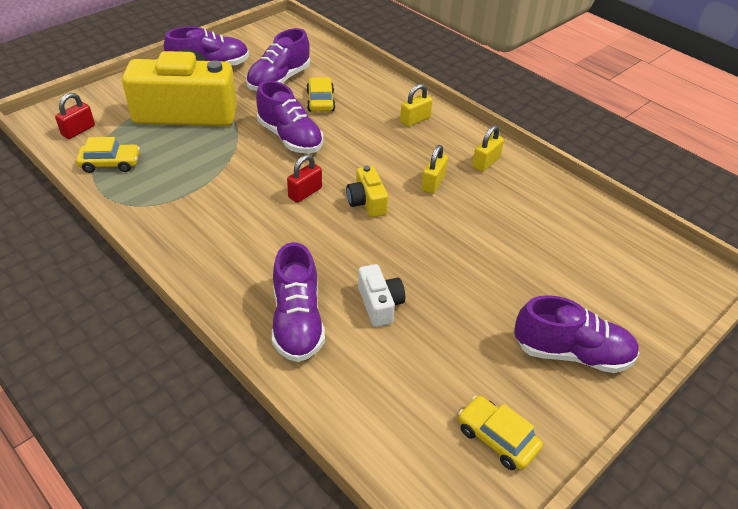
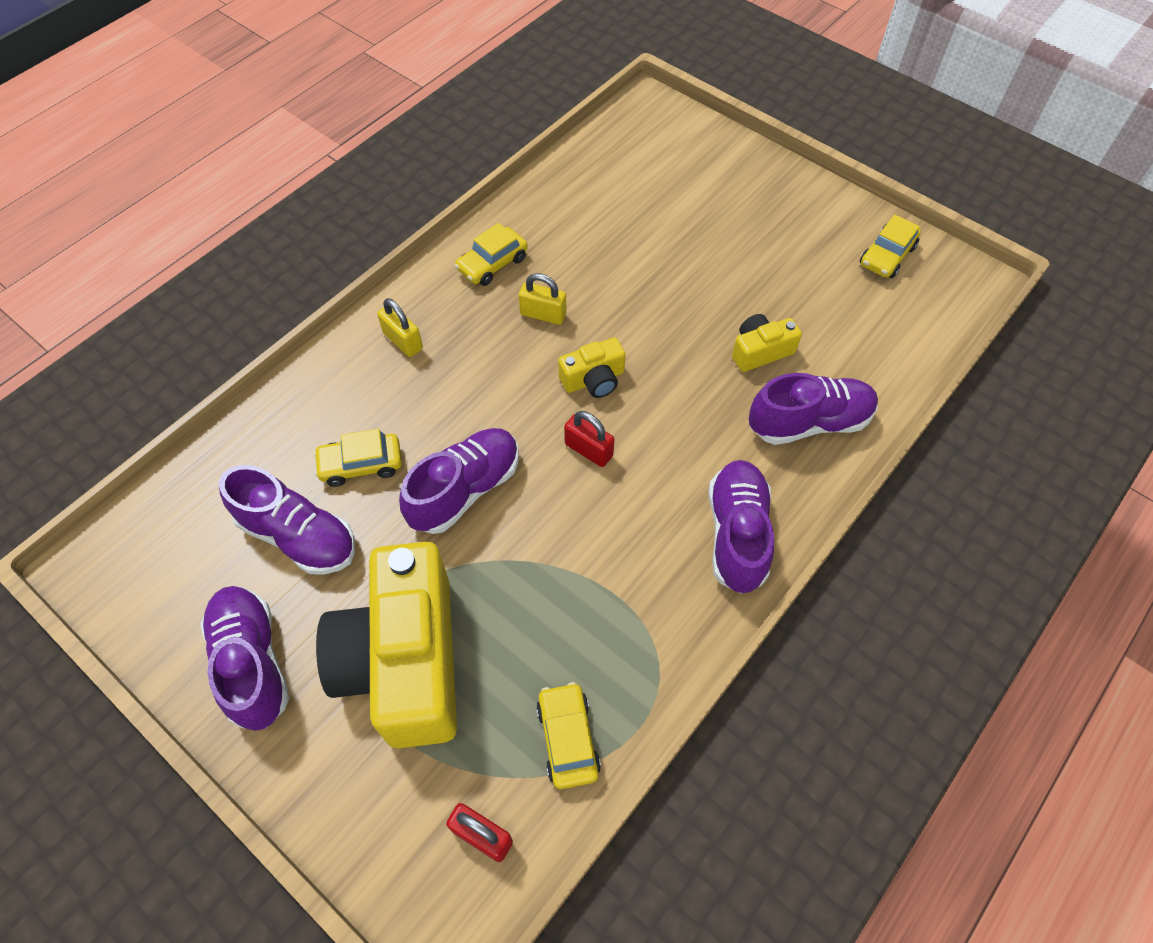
camera: 95 degrees left, 15 degrees up
white camera [358,264,405,327] -> yellow camera [732,314,802,372]
yellow padlock [472,125,504,172] -> yellow car [455,223,528,286]
purple shoe [514,295,639,373] -> purple shoe moved to [708,460,774,594]

